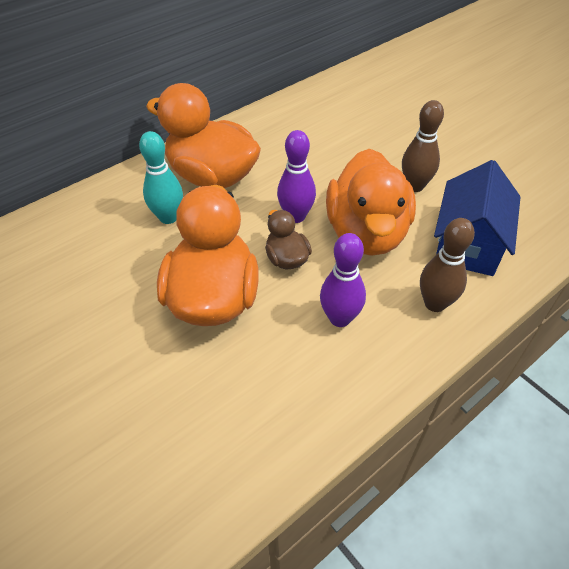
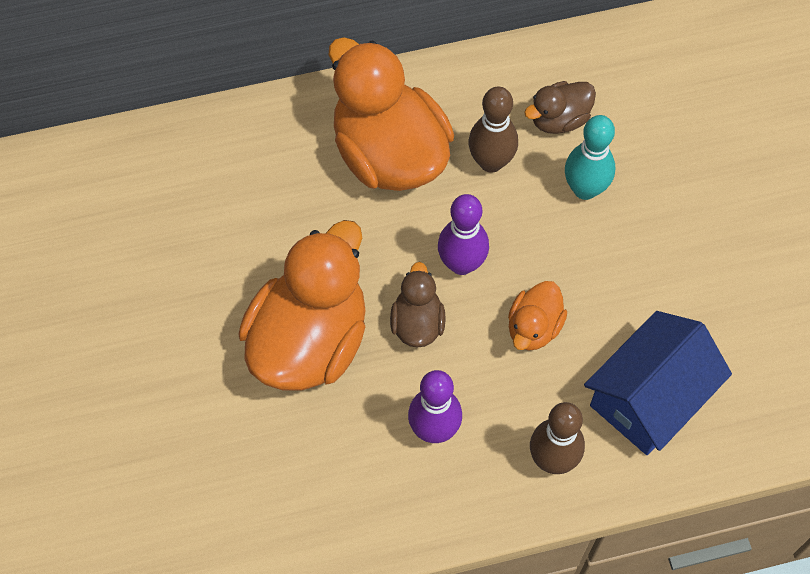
camera: 25 degrees right, 15 degrees up
turquoise bowling pin [139,131,183,224] -> turquoise bowling pin moved to [565,115,615,200]
orange duck [326,148,416,256] -> orange duck [508,281,567,351], size x0.48
brown bowling pin [402,100,444,192] -> brown bowling pin moved to [468,87,518,173]
none -> brown duck [524,81,596,134]

